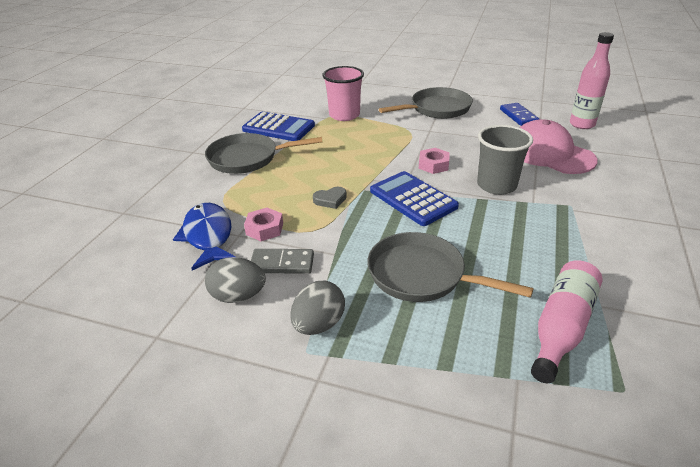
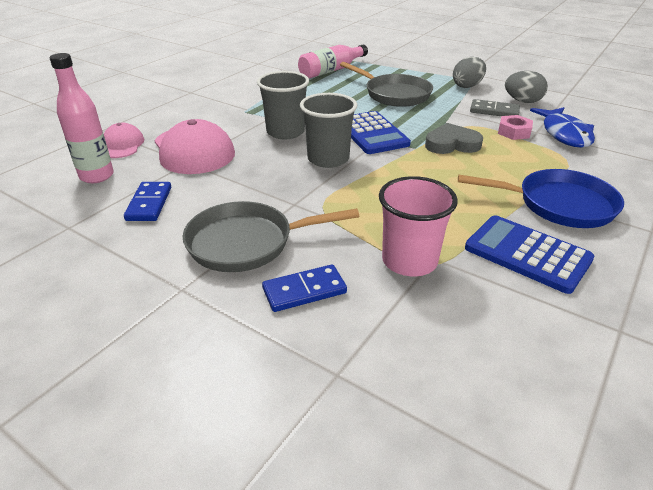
camera: 165 degrees left, 0 degrees up
grey pan [205,133,322,174] -> blue pan [458,169,624,228]
grey heart [313,187,347,209] -> grey heart [425,123,483,154], size x1.63
pink nut [419,148,450,174] -> grey cup [300,93,357,168]
none -> pink cap [104,123,144,158]
none -> blue domino [262,264,347,312]

